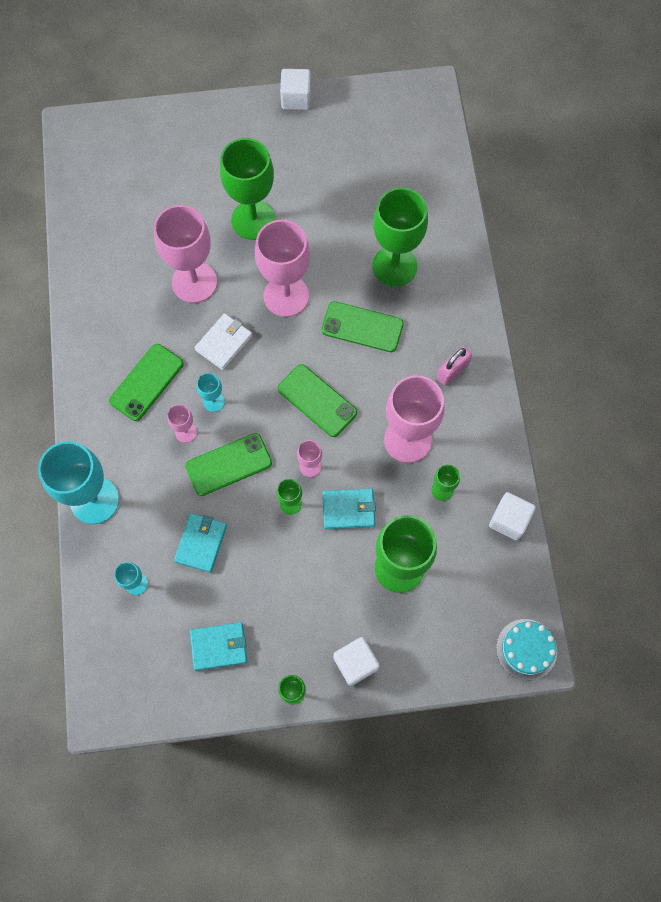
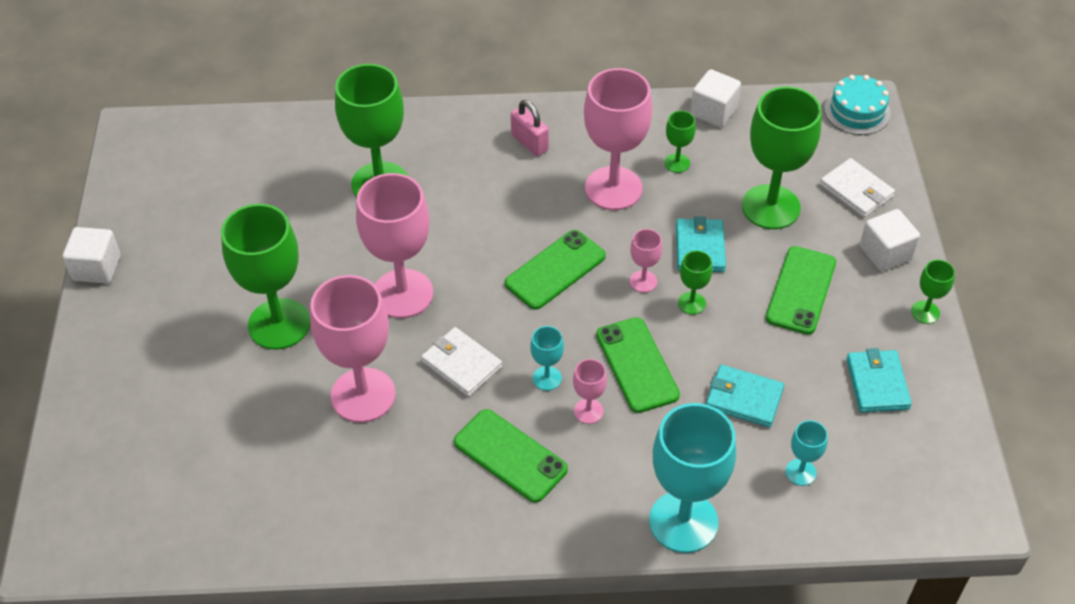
camera: 85 degrees left, 20 degrees down
green phone [321,301,404,352] -> green phone moved to [766,246,836,335]
none -> white wallet [820,158,895,218]

